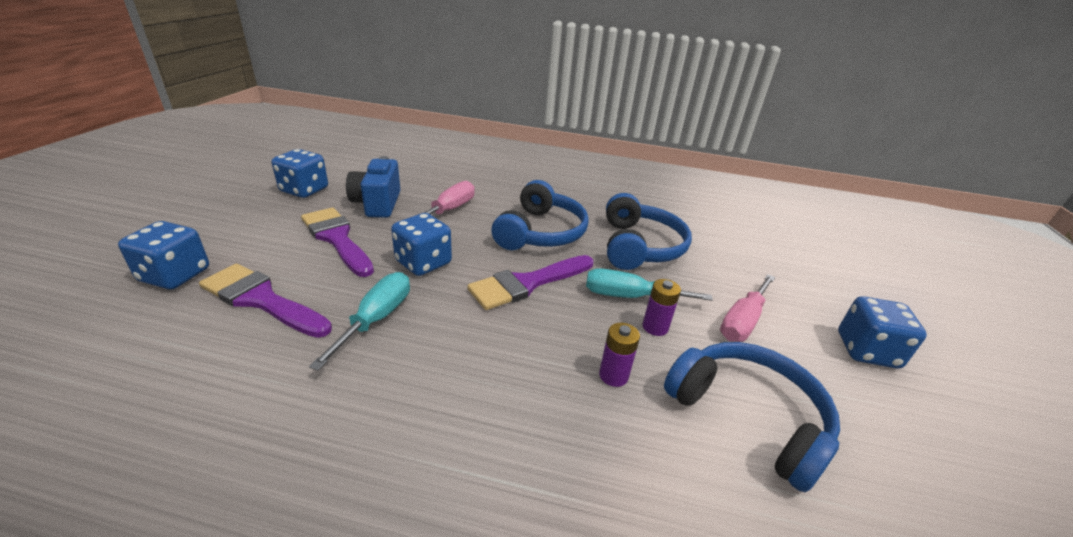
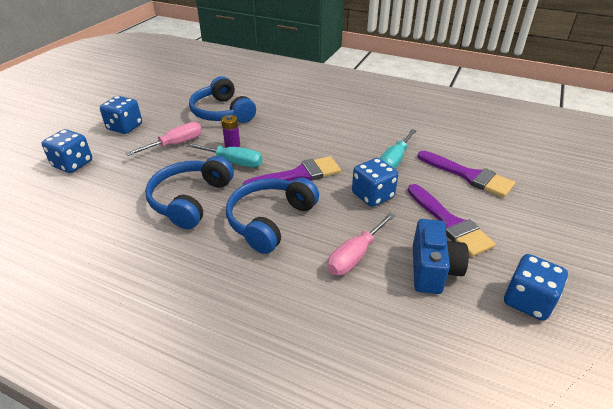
camera: 165 degrees left, 5 degrees up
blue dice [118,221,209,289] -> blue dice moved to [42,129,92,173]
purple battery [599,323,640,387] -> none

